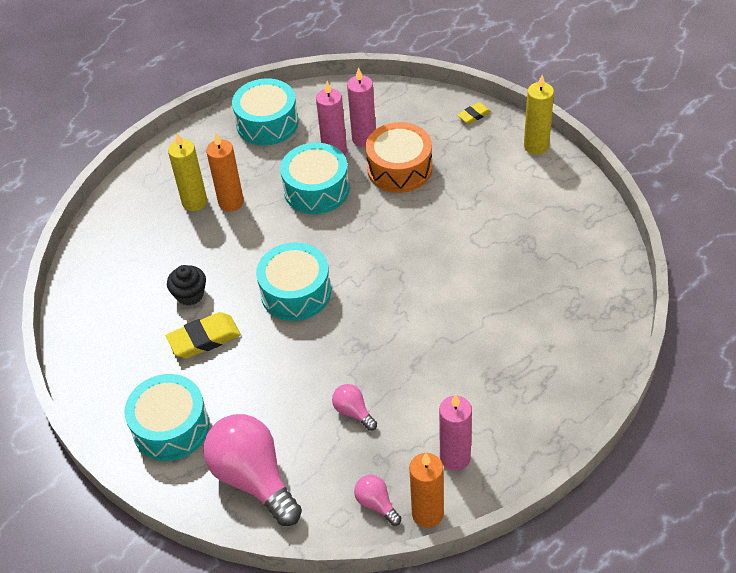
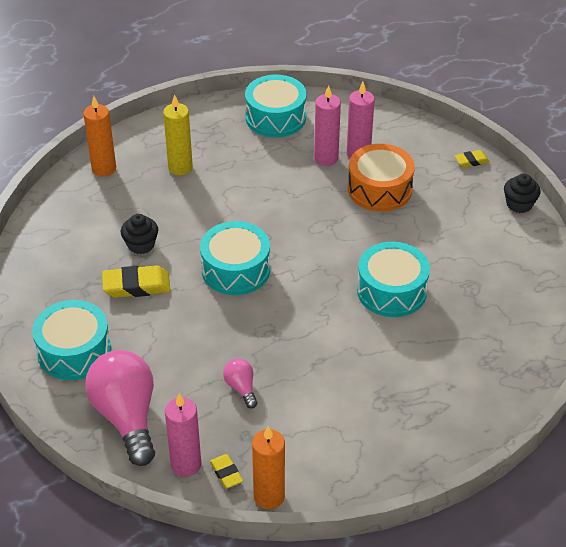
camera: 15 degrees right, 5 degrees down
orange candle [206,133,244,212] -> orange candle moved to [83,96,116,177]
turquoise drum [280,143,349,214] -> turquoise drum moved to [357,242,430,317]
pink light bulb [354,475,401,526] -> yellow eraser [210,454,243,488]
pink candle [439,394,472,471] -> pink candle moved to [165,393,201,477]
yellow candle [524,75,554,155] -> black cupcake [504,174,541,213]

